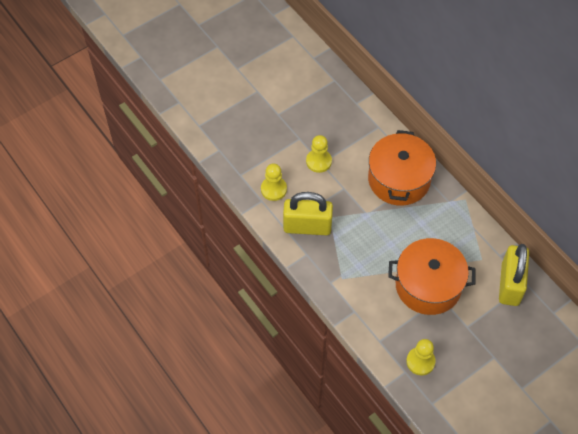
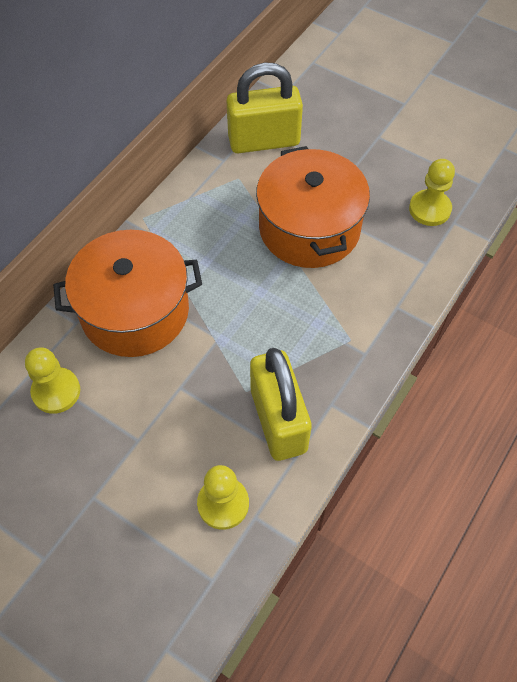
camera: 110 degrees left, 0 degrees up
yellow pawn [306,135,332,173] -> yellow pawn moved to [25,347,80,414]

